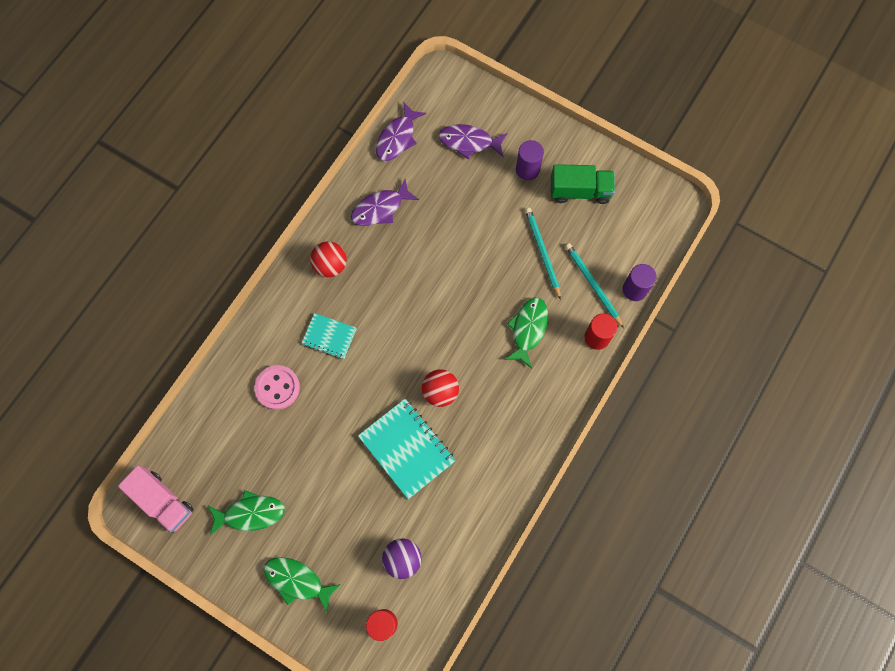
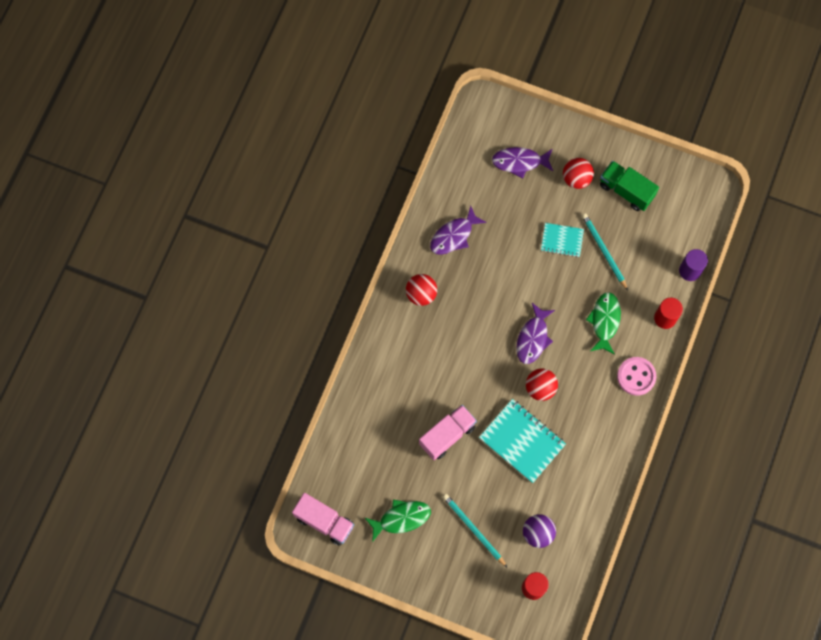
camera: 10 degrees left, 0 degrees up
pink button [254,365,300,410] -> pink button moved to [617,357,656,396]
green fish [263,557,341,612] -> none
turquoise notebook [301,313,356,359] -> turquoise notebook moved to [541,223,584,257]
purple fish [376,103,426,161] -> purple fish moved to [516,303,555,364]
purple cylinder [516,140,544,180] -> red ball [563,158,594,189]
green truck [551,164,615,204] -> green truck turned 135 degrees counterclockwise [600,161,659,211]
turquoise pencil [565,243,624,328] -> turquoise pencil moved to [443,494,507,567]
none -> pink truck [419,405,477,460]

